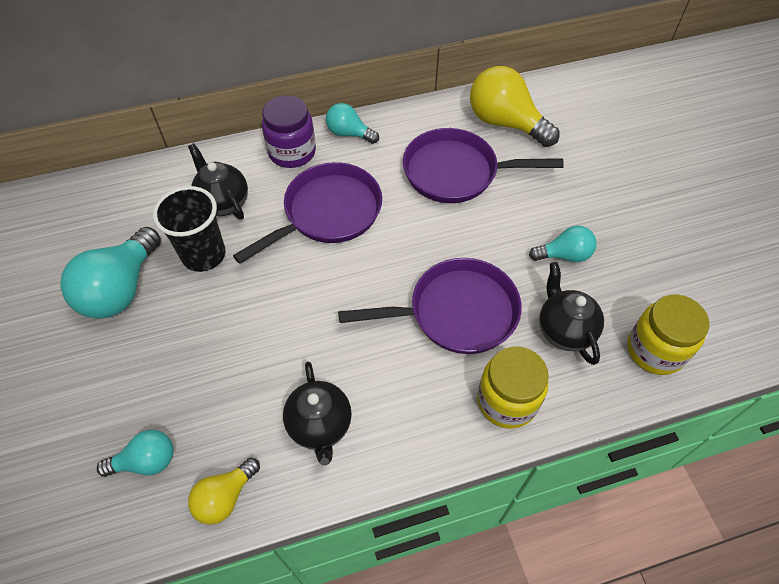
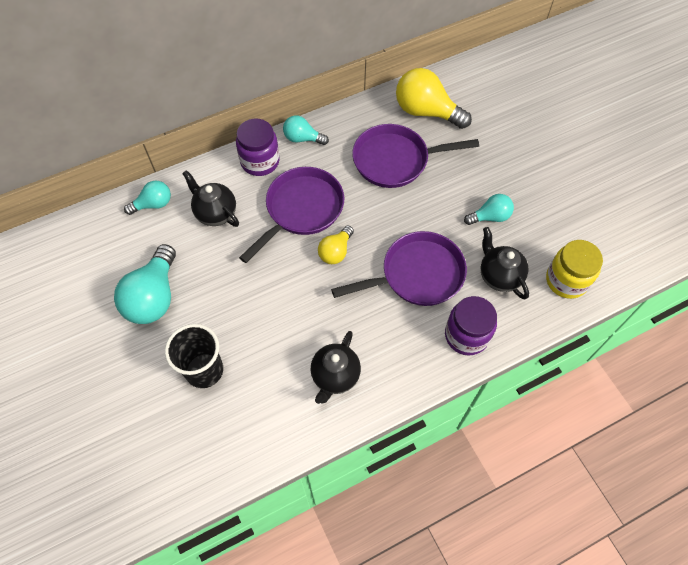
camera: 10 degrees left, 5 degrees up
turquoise light bulb [97,430,174,477] -> turquoise light bulb moved to [124,181,171,215]
black cup [153,186,225,272] -> black cup moved to [165,324,223,388]
yellow light bulb [188,458,260,525] -> yellow light bulb moved to [318,225,354,264]
black teapot [283,362,352,466] -> black teapot turned 45 degrees clockwise [311,331,361,404]
yellow jar [477,346,549,429] -> purple jar [445,296,497,355]

